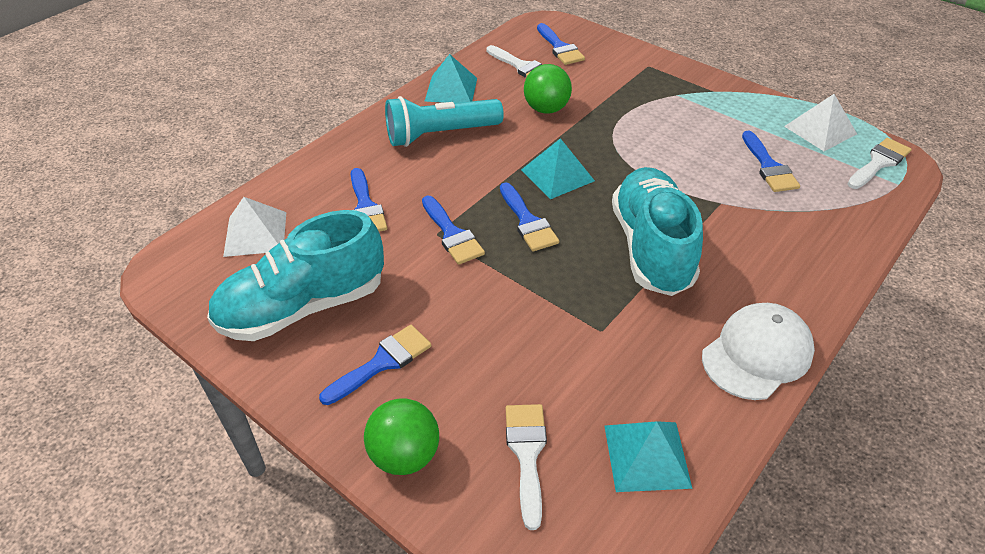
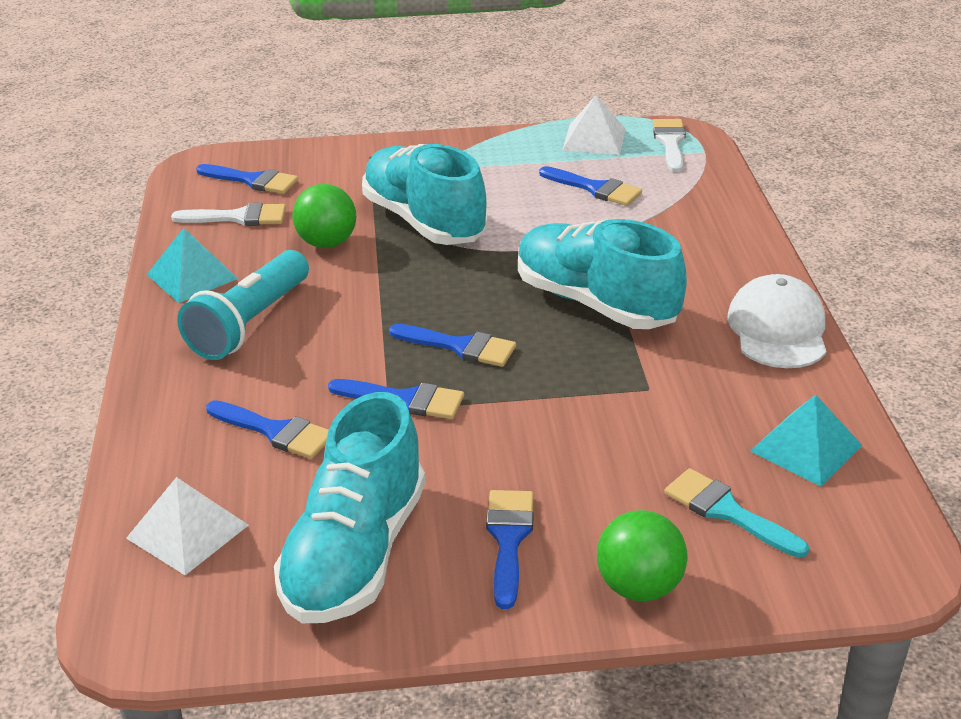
camera: 45 degrees left, 10 degrees down
white brush [506,404,547,530] -> turquoise brush [664,468,809,558]
turquoise pyramid [521,138,595,199] -> none
none -> turquoise shoe [362,144,487,245]

